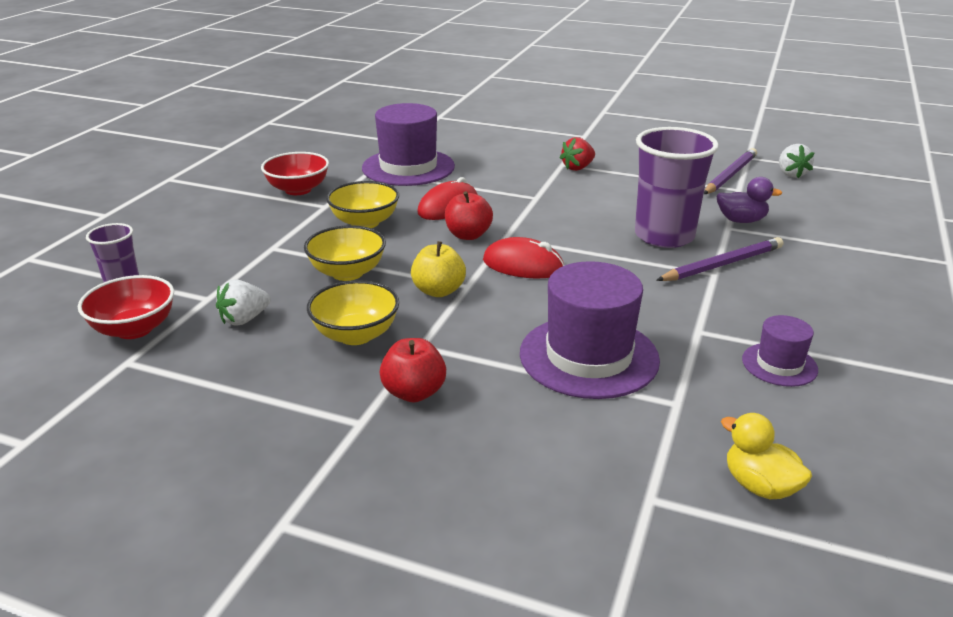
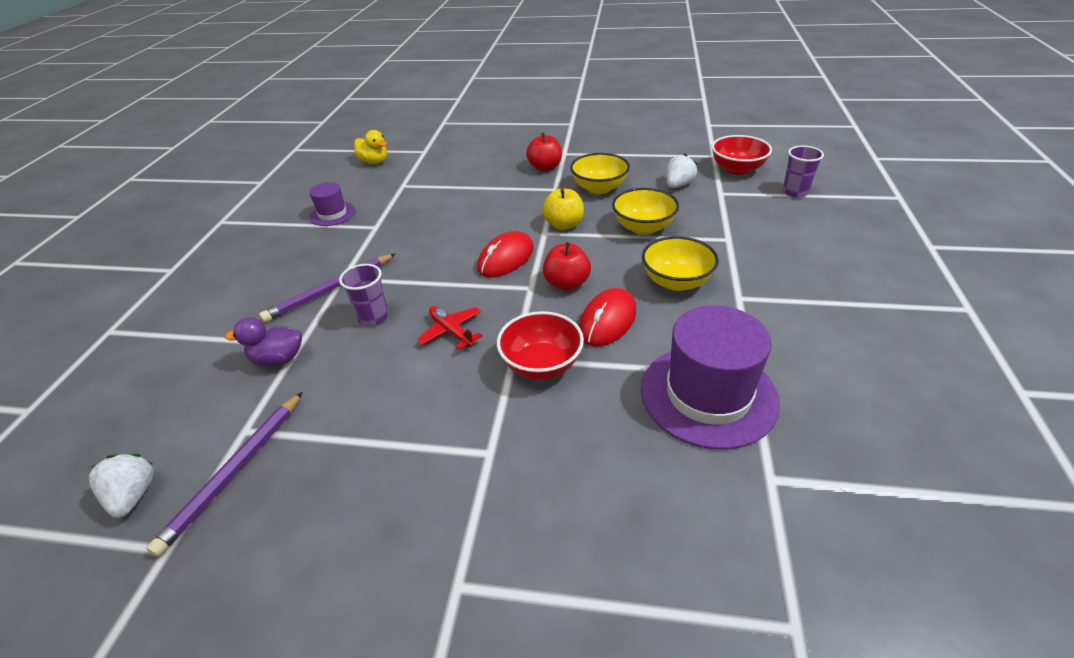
camera: 170 degrees right, 10 degrees up
red bowl [261,152,329,195] -> red bowl moved to [497,311,584,380]
red mouse [483,237,564,279] -> red mouse turned 60 degrees counterclockwise [477,231,534,277]
purple hat [520,261,660,399] -> none
red strawberry [560,137,595,171] -> none
purple cup [635,127,719,248] -> purple cup [339,264,388,326], size x0.51
none -> red plane [417,306,483,350]

